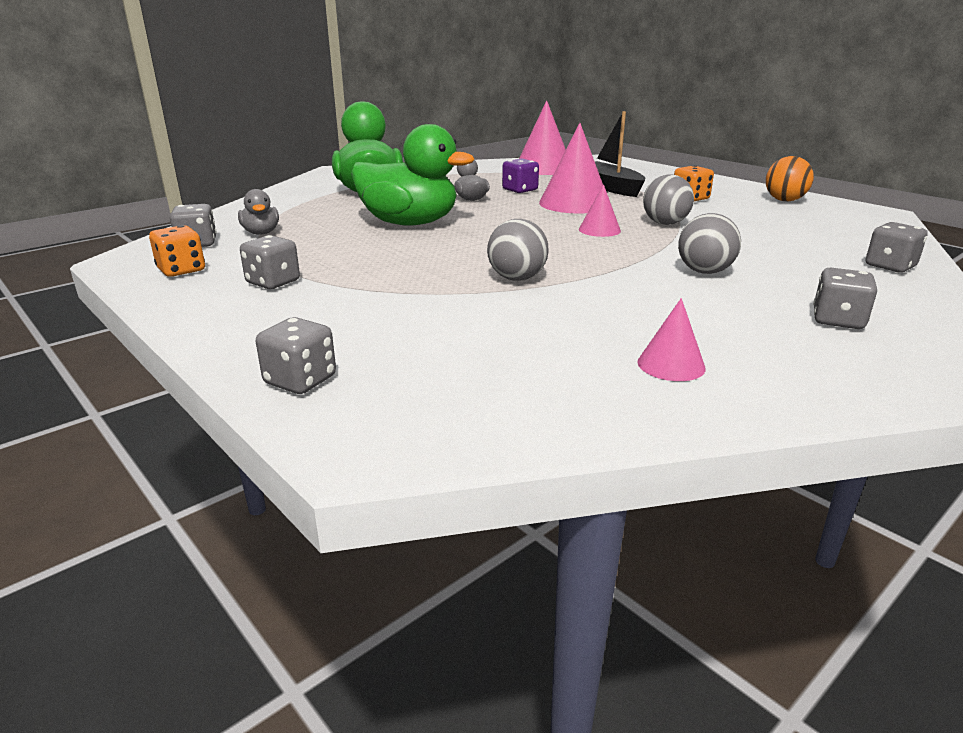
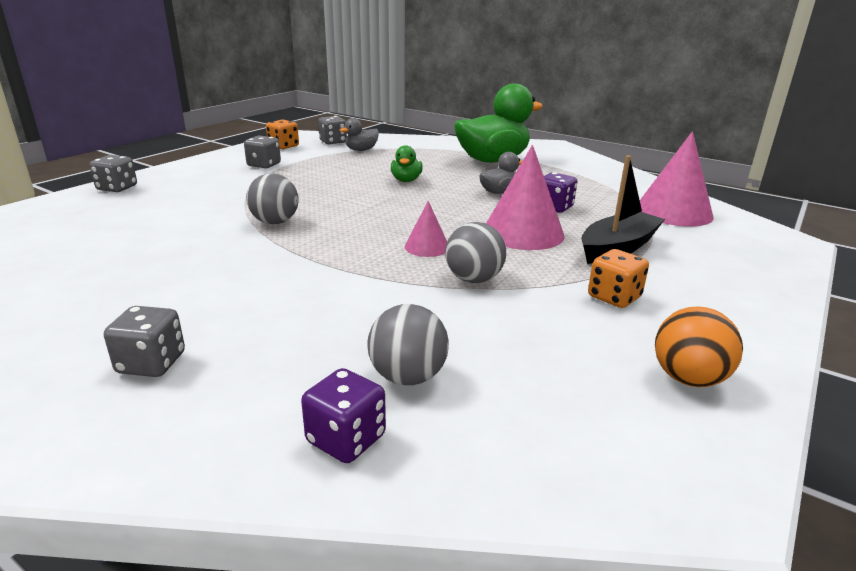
camera: 75 degrees right, 0 degrees up
green duck [351,124,474,226] -> green duck [391,145,423,182], size x0.46
pink cone [638,298,706,381] -> none
grey ball [678,213,741,274] -> grey ball moved to [367,304,449,385]
grey dice [866,222,928,273] -> purple dice [301,368,386,463]

